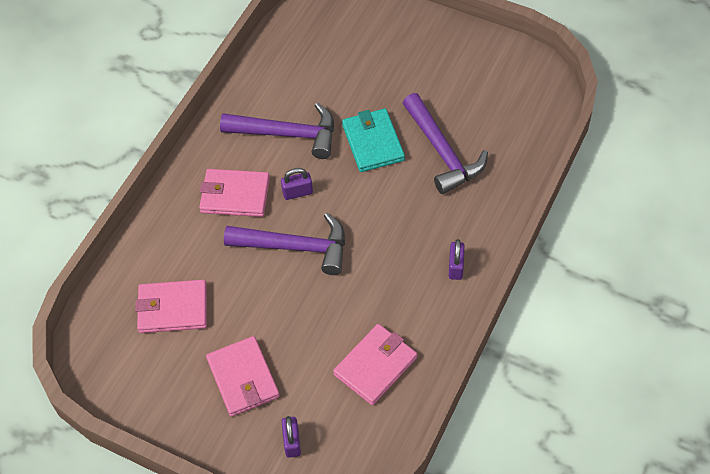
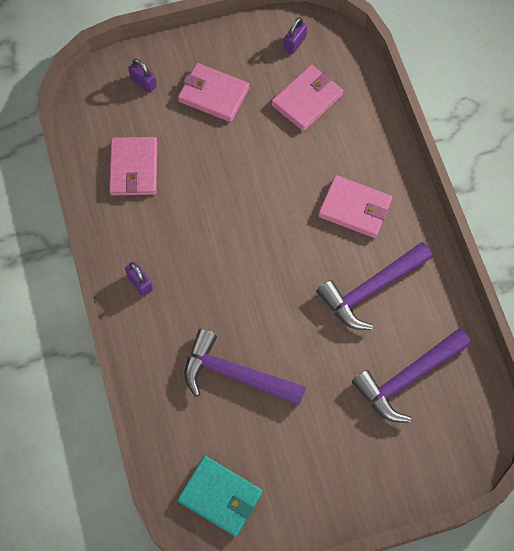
camera: 135 degrees right, 10 degrees up
pink wallet [199,169,270,217] -> pink wallet turned 60 degrees clockwise [318,175,392,238]
purple hammer [224,213,345,275] -> purple hammer moved to [352,329,471,423]
purple padlock [281,168,313,200] -> purple padlock moved to [284,17,307,54]
turquoise wallet [342,109,405,172] -> turquoise wallet moved to [178,456,263,537]

